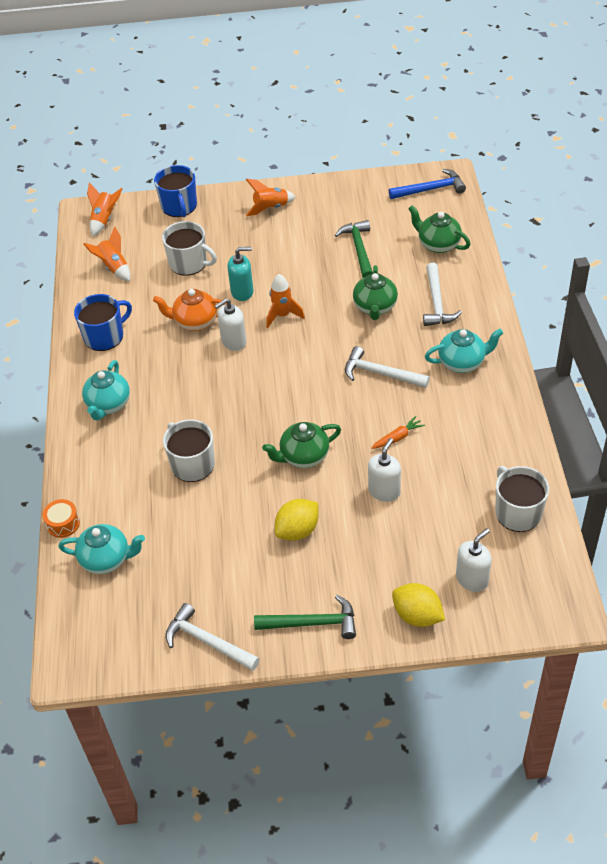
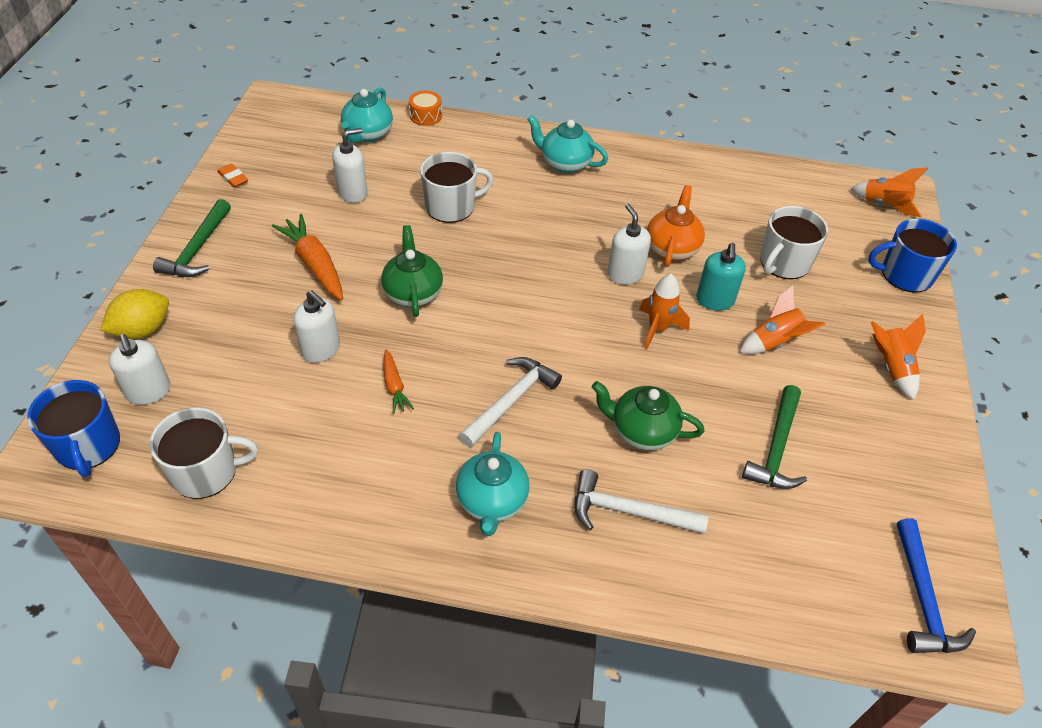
camera: 100 degrees right, 0 degrees up
blue mug [74,294,132,351] -> blue mug moved to [27,380,120,477]
orange rocket [83,226,130,281] -> orange rocket moved to [739,285,826,354]
white hammer [165,603,260,671] -> orange eraser [217,164,248,188]
yellow lemon [275,499,318,541] -> orange carrot [272,214,343,300]
green hammer [335,220,373,278] -> green hammer turned 105 degrees clockwise [742,385,807,489]
green teapot [408,205,471,253] -> none
none -> white soap dispenser [332,128,368,203]

